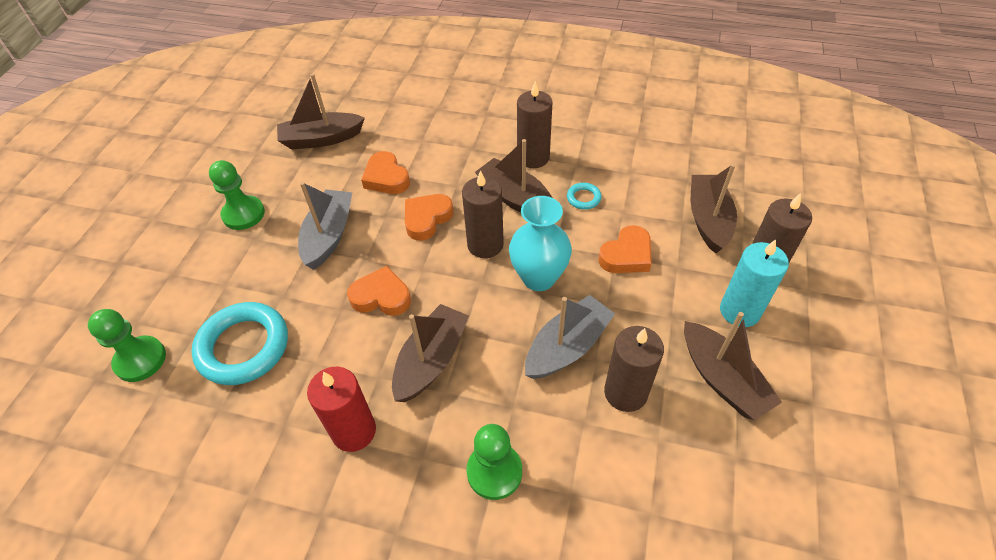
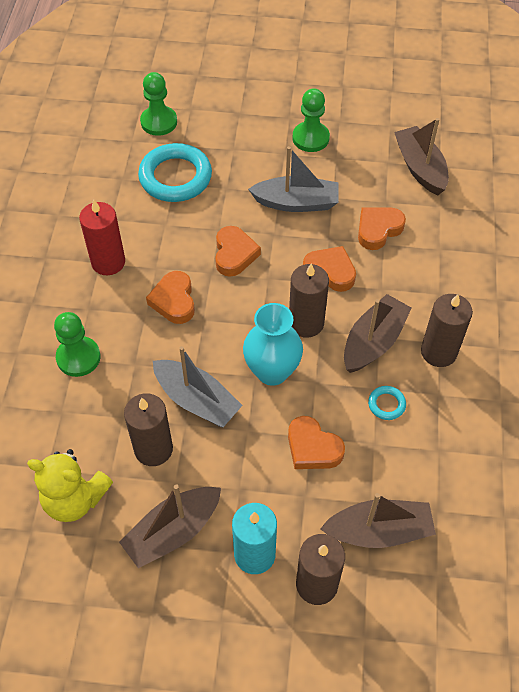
camera: 80 degrees right, 5 degrees up
brown boat [392,304,469,402] -> orange heart [146,271,195,324]
none -> yellow teddy bear [27,449,113,522]

